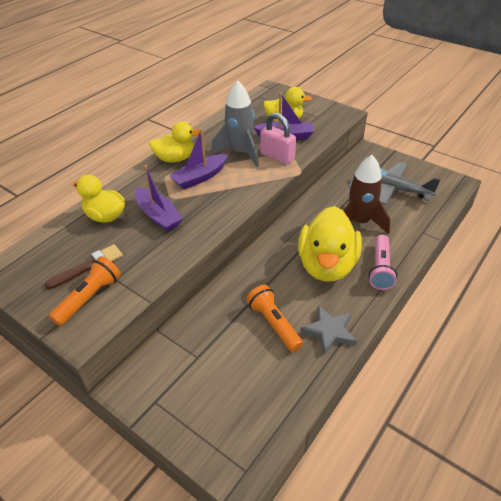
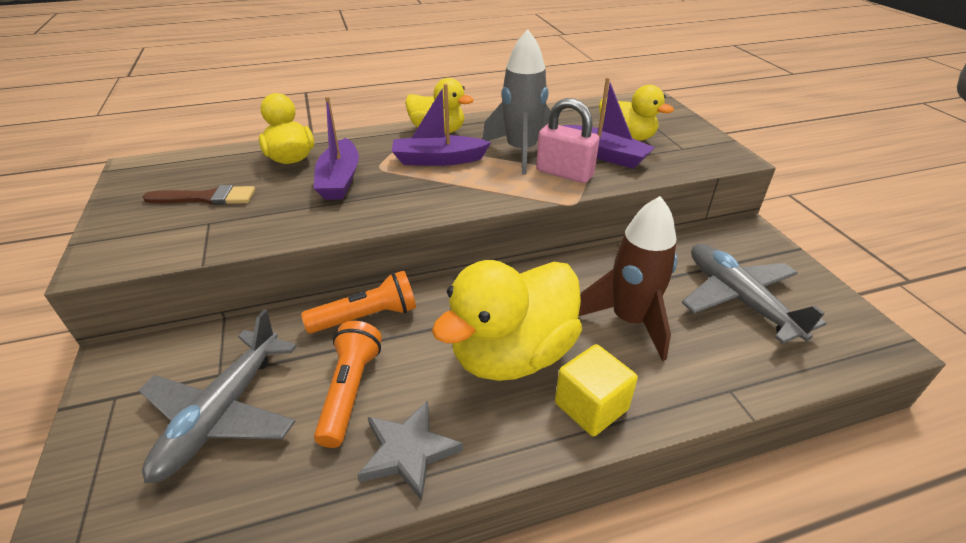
camera: 35 degrees right, 5 degrees down
orange flashlight [49,256,121,326] -> orange flashlight moved to [301,270,416,334]
pink padlock [260,113,296,165] -> pink padlock turned 45 degrees counterclockwise [536,98,600,183]
pink flashlight [369,235,397,290] -> yellow cube [555,344,638,436]
none -> grey plane [138,309,297,483]

